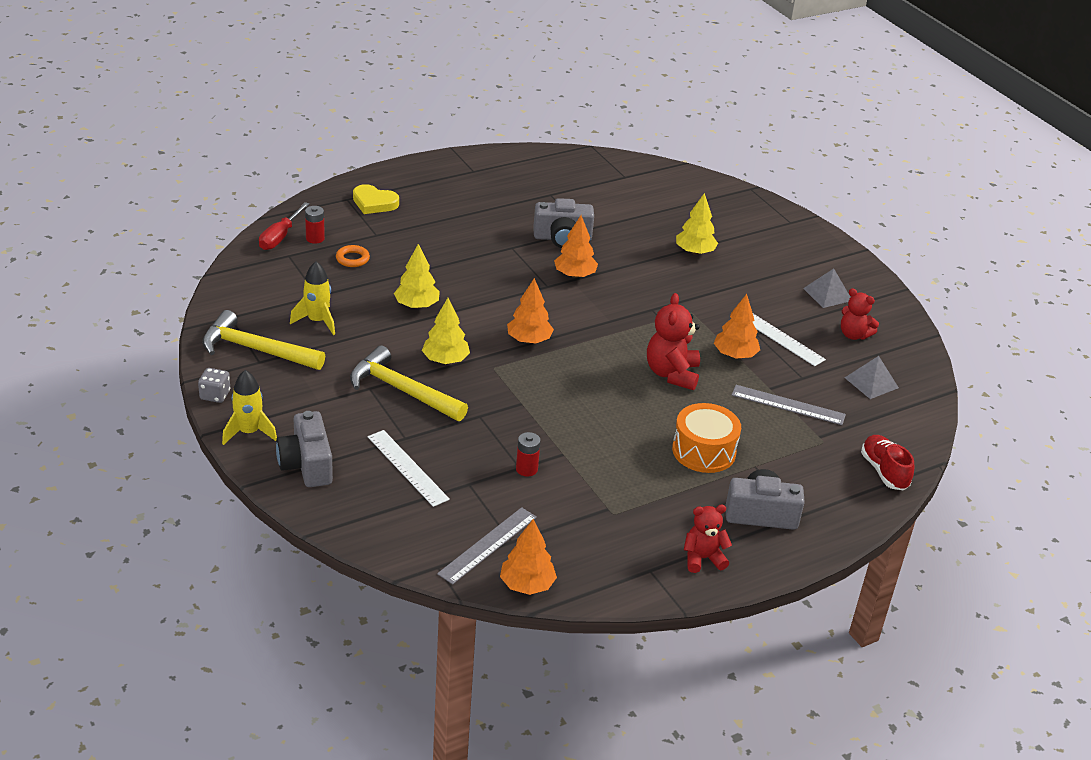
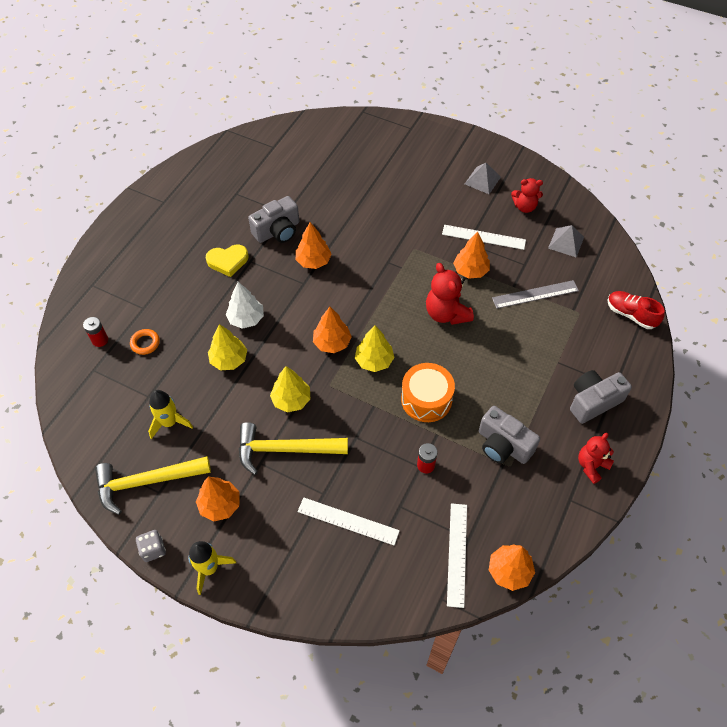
camera: 30 degrees left, 20 degrees up
red screwdriver [259,202,310,250] -> none
grey camera [276,411,333,487] -> grey camera moved to [479,406,540,464]
yellow heart [353,184,399,214] -> yellow heart moved to [206,245,248,277]
grey ruler [437,507,537,584] -> white ruler [447,503,467,608]
orange drum [672,403,741,473] -> orange drum moved to [401,363,455,422]
yellow tree [676,193,718,255] -> yellow tree moved to [355,325,395,372]
none -> orange tree [196,477,240,522]
none -> white tree [225,282,264,329]

